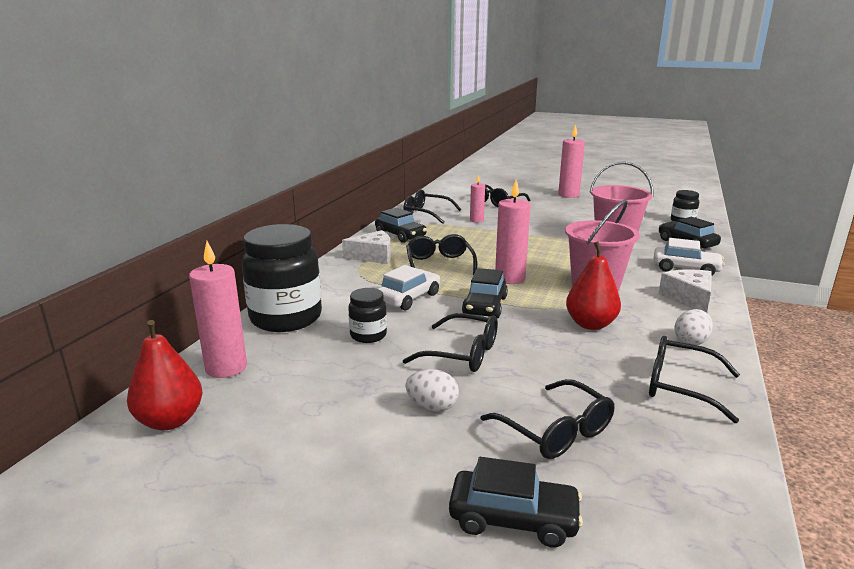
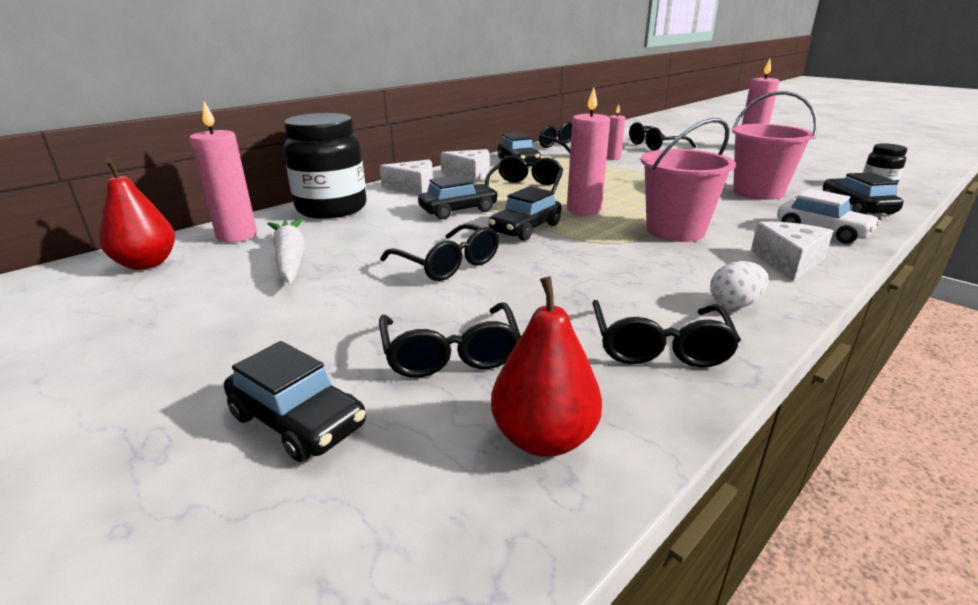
camera: 25 degrees right, 5 degrees up
black jar [348,288,387,343] -> none
white car [378,265,440,310] -> black car [418,175,498,220]
white egg [405,369,459,412] -> none
red pear [566,241,621,330] -> red pear moved to [491,276,602,457]
black glasses [649,336,740,423] -> black glasses turned 135 degrees counterclockwise [592,300,741,367]
none -> white carrot [268,219,305,284]
none -> white cheese [379,160,433,194]

